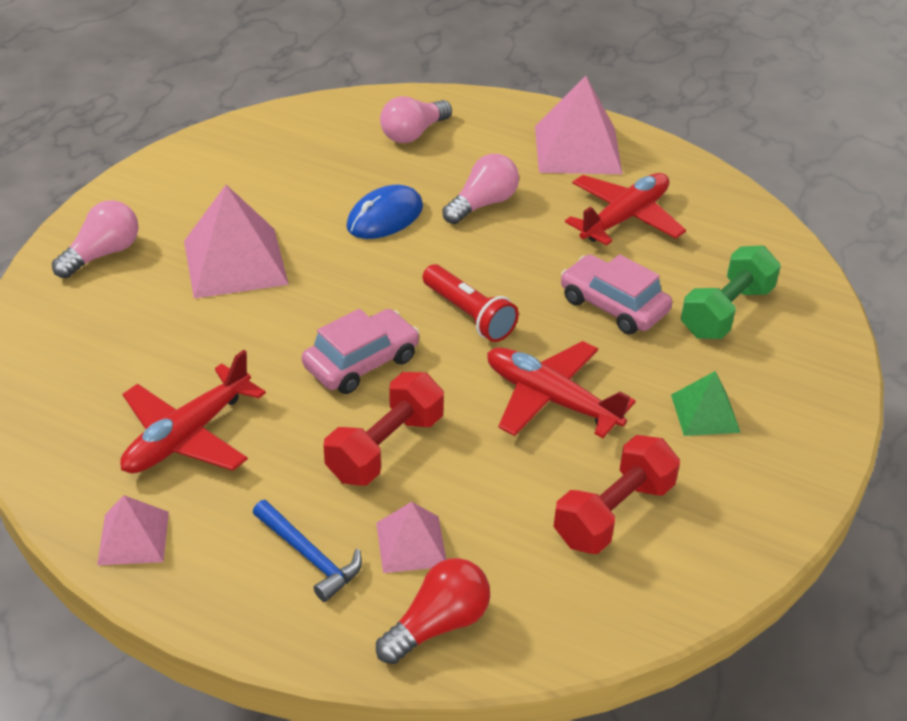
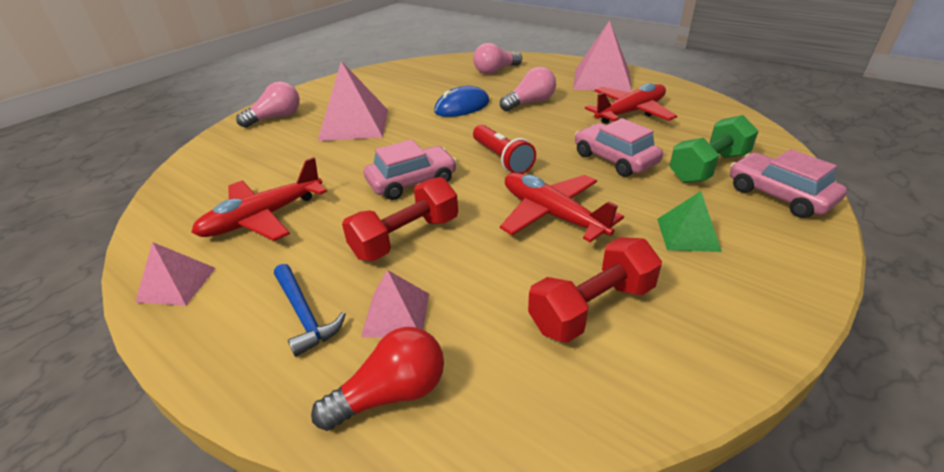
camera: 15 degrees right, 5 degrees down
none -> pink car [730,149,847,218]

